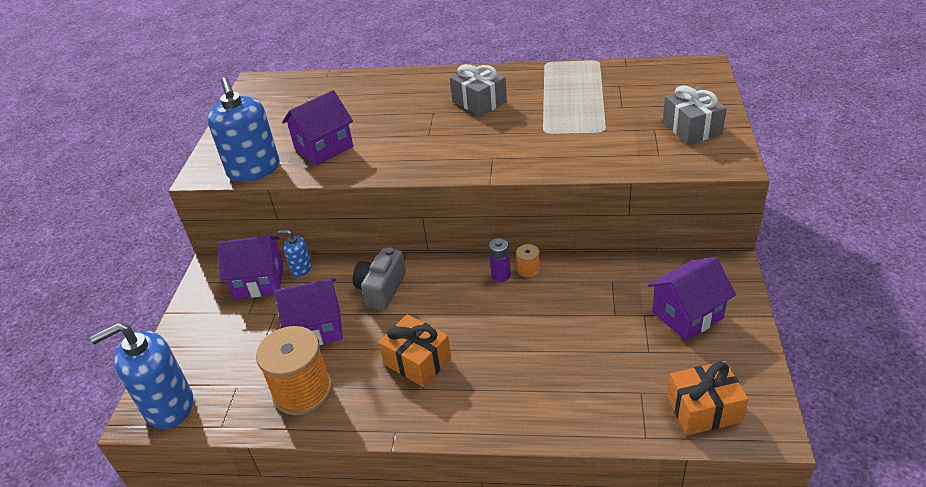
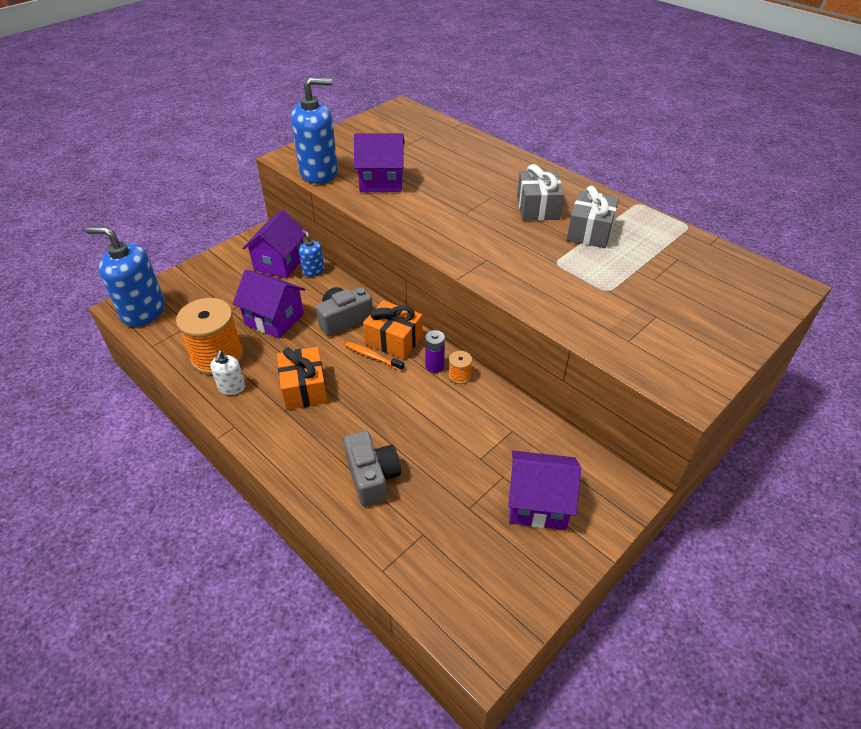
camera: 35 degrees right, 5 degrees up
blue soap dispenser [207,77,280,182] -> blue soap dispenser turned 120 degrees counterclockwise [291,77,338,184]
purple house [217,236,284,299] -> purple house turned 75 degrees clockwise [243,210,305,279]
grey gift [663,85,727,145] -> grey gift moved to [567,186,619,248]
orange gift [667,361,748,435] -> orange gift moved to [363,300,423,359]
none -> white soap dispenser [210,350,245,395]
none -> grey camera [344,431,401,507]
none -> orange toothbrush [345,342,404,371]

